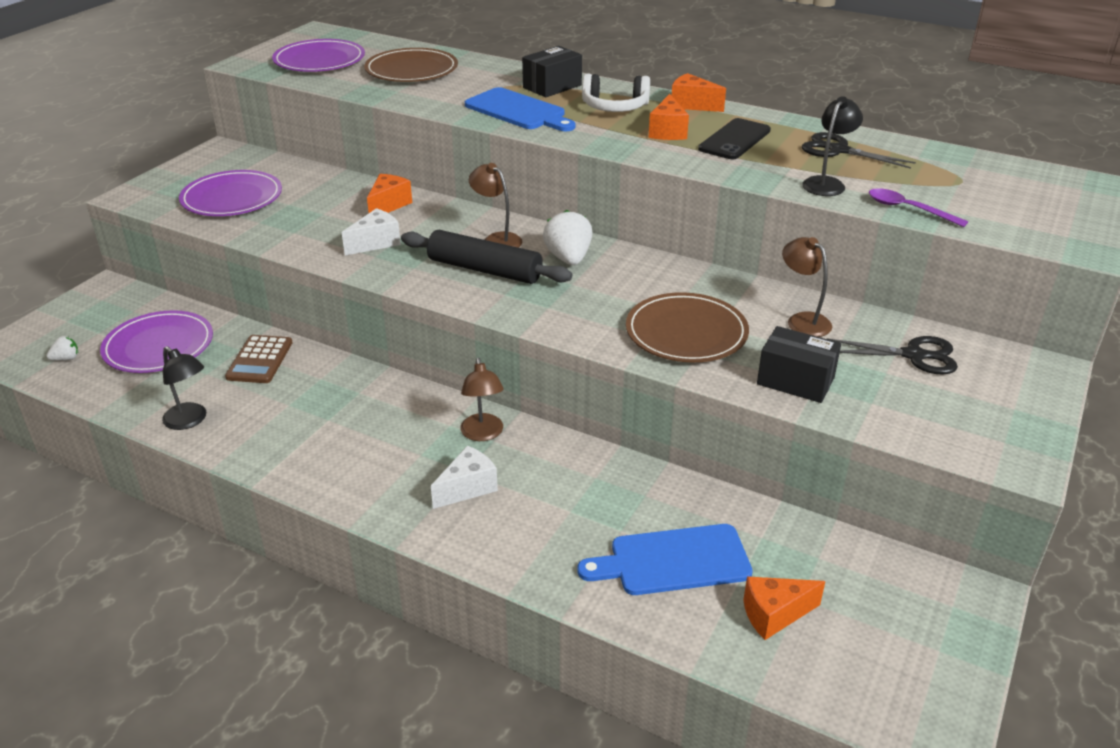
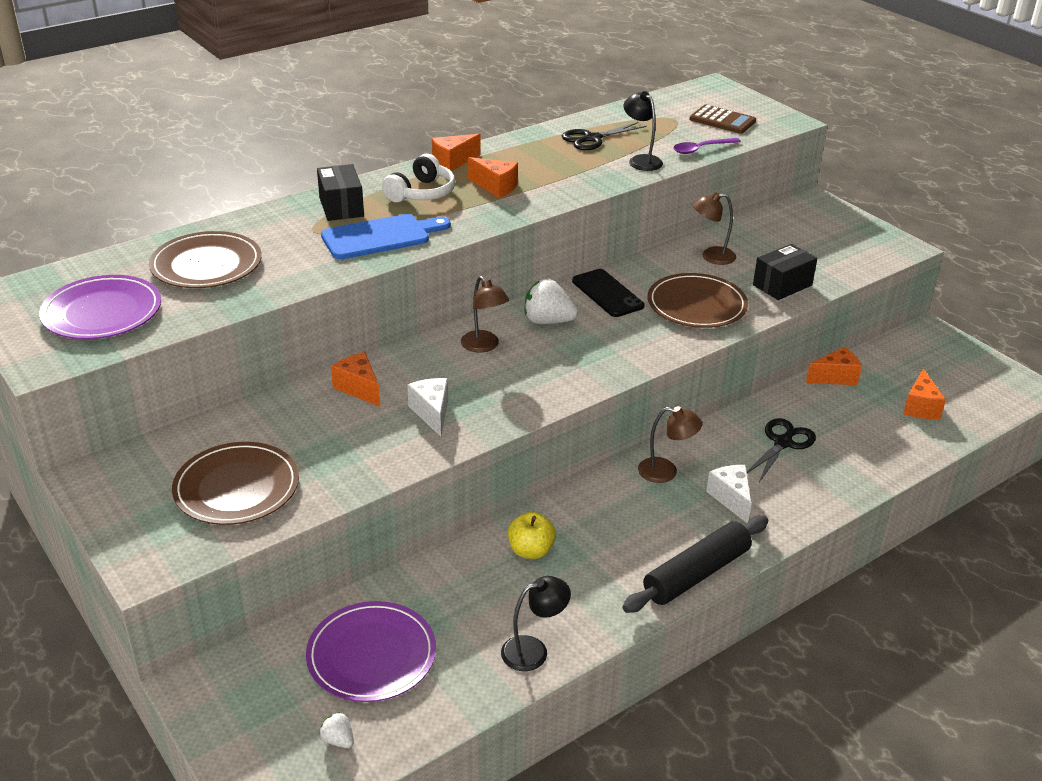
camera: 65 degrees left, 0 degrees up
white strawberry [47,336,78,361] -> white strawberry turned 45 degrees counterclockwise [320,712,354,748]
purple plate [179,170,282,216] -> brown plate [172,442,299,525]
brown calculator [225,335,293,383] -> brown calculator moved to [689,105,756,134]
black rolling pin [401,230,572,284] -> black rolling pin moved to [622,516,768,613]
brown lamp [469,163,522,248] -> brown lamp turned 105 degrees counterclockwise [461,276,509,353]
blue cutting board [577,524,753,595] -> none
black phone [698,118,771,159] -> black phone moved to [572,269,645,317]
black scissors [826,336,958,374] -> black scissors moved to [747,418,816,482]
none -> yellow apple [508,512,556,559]
none -> orange cheese [806,347,862,385]

